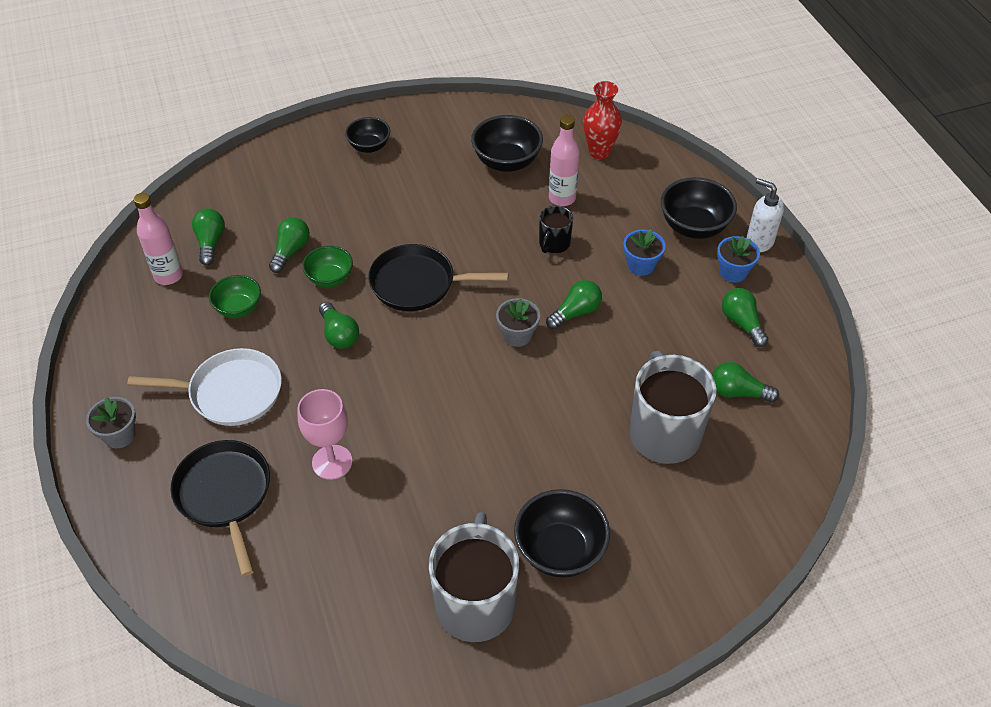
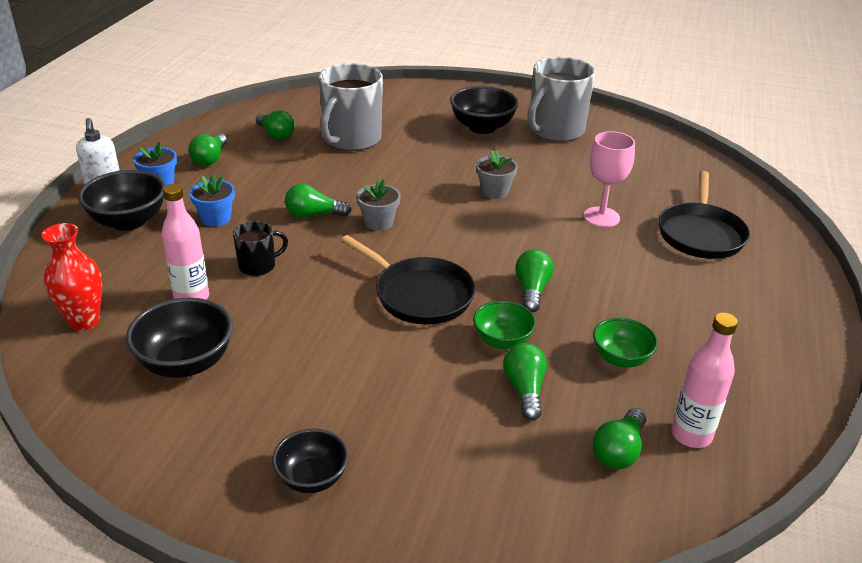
camera: 145 degrees left, 15 degrees down
grey flower pot [86,397,136,448] -> grey flower pot moved to [476,150,518,199]
white pan [127,348,282,426] -> none
green light bulb [269,217,310,273] -> green light bulb turned 120 degrees clockwise [503,343,547,421]

